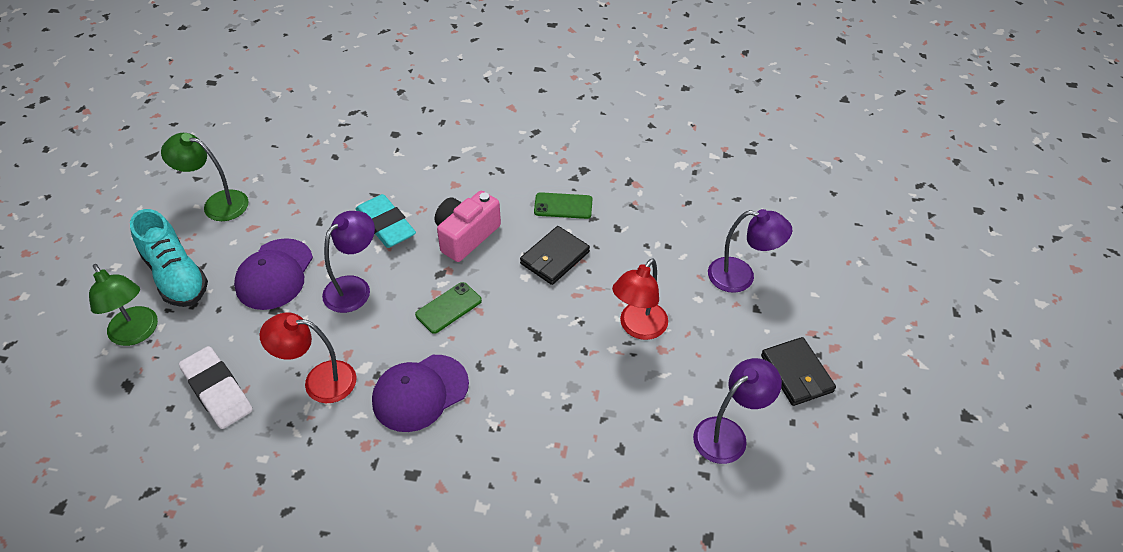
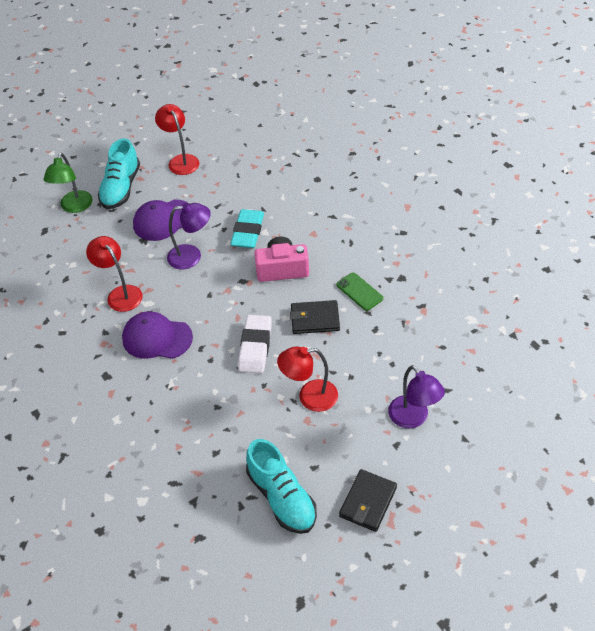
camera: 50 degrees right, 0 degrees up
green lamp [161,133,249,221] -> red lamp [155,104,199,175]
white eraser [179,346,253,429] -> white eraser moved to [238,315,272,373]
green phone [415,282,482,334] -> none
purple lamp [693,358,782,464] -> turquoise shoe [246,439,317,534]

